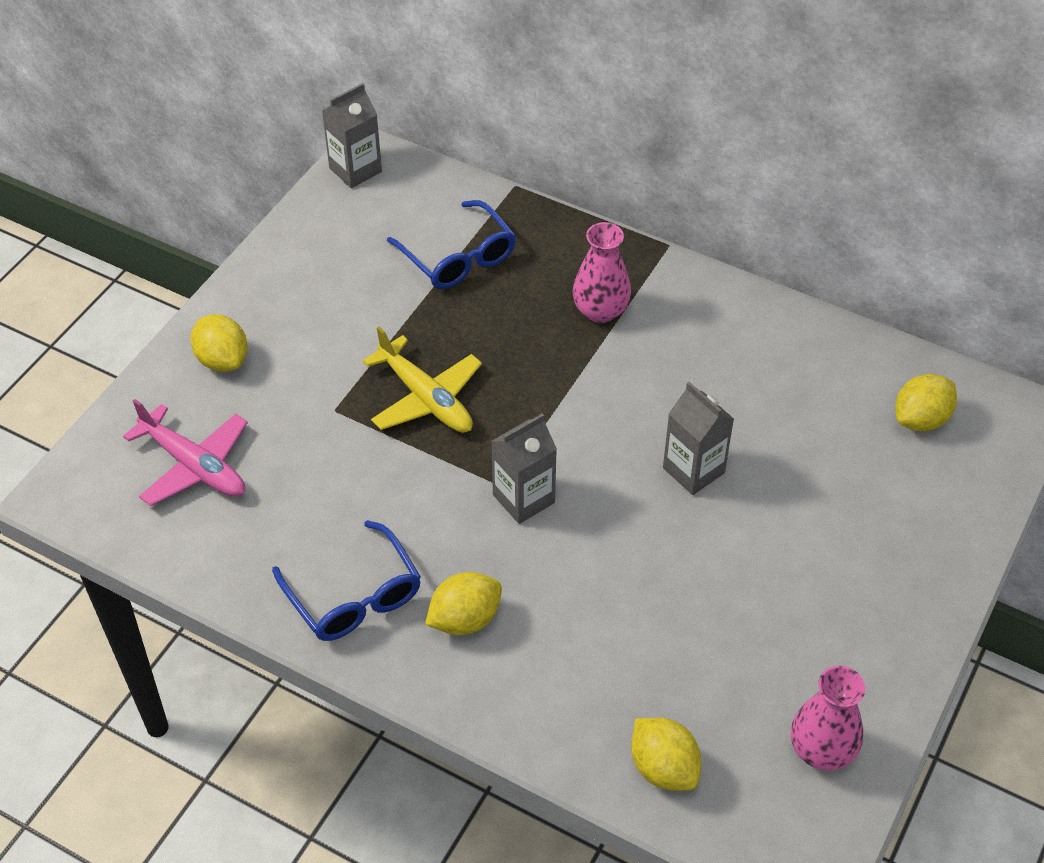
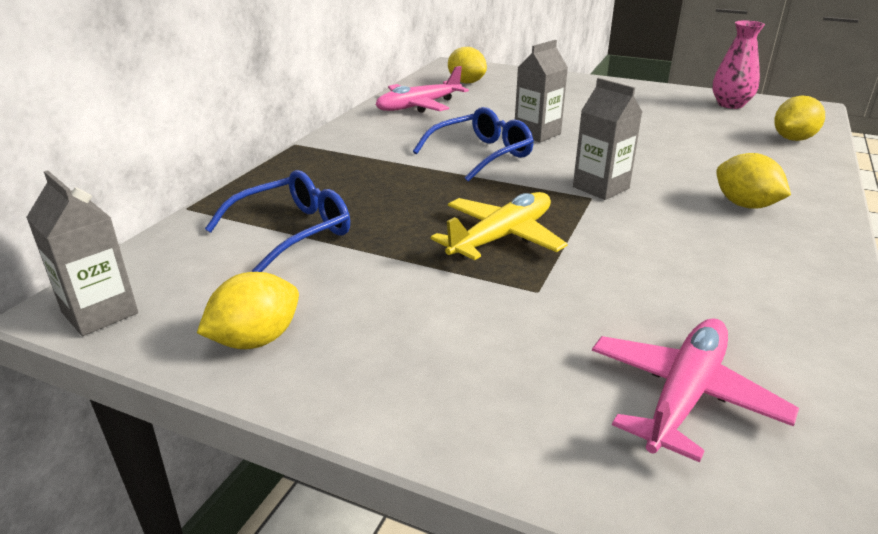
camera: 95 degrees left, 20 degrees down
yellow lemon [191,314,248,372] -> yellow lemon moved to [197,272,299,349]
blue glasses [272,520,421,641] -> blue glasses moved to [413,107,534,182]
pink vase [573,222,631,323] -> none
none -> pink plane [376,66,469,113]

